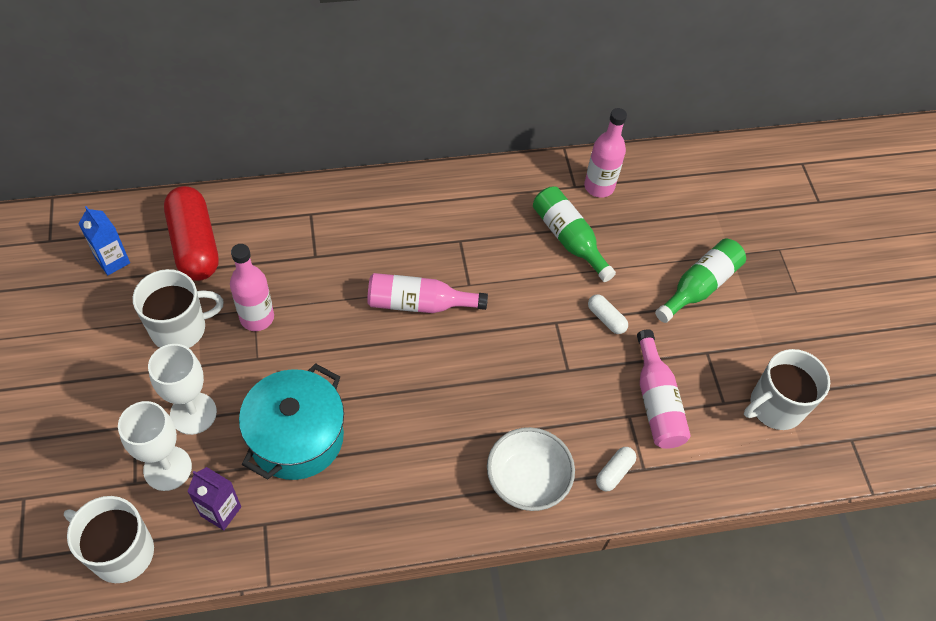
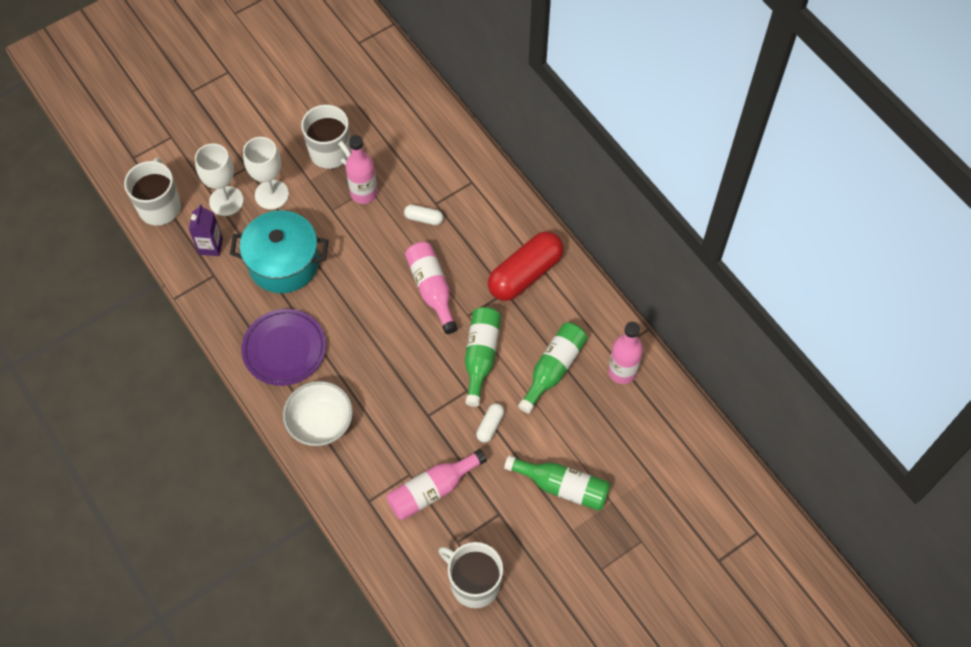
camera: 70 degrees right, 5 degrees up
blue carton [78,206,130,275] -> none
red capsule [164,186,219,281] -> red capsule moved to [488,231,563,301]
white capsule [596,447,636,491] -> white capsule moved to [404,204,444,225]
none -> purple plate [241,309,326,386]
none -> green bottle [465,307,501,407]

